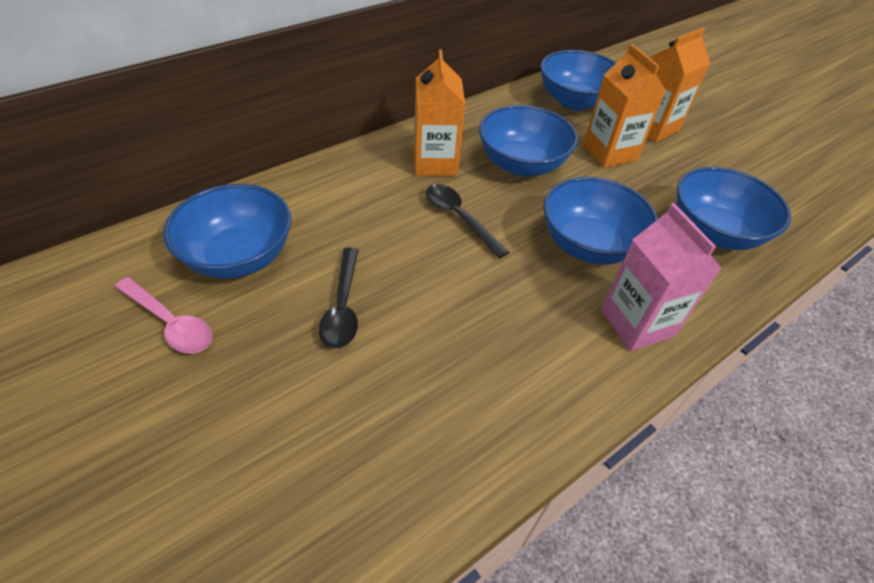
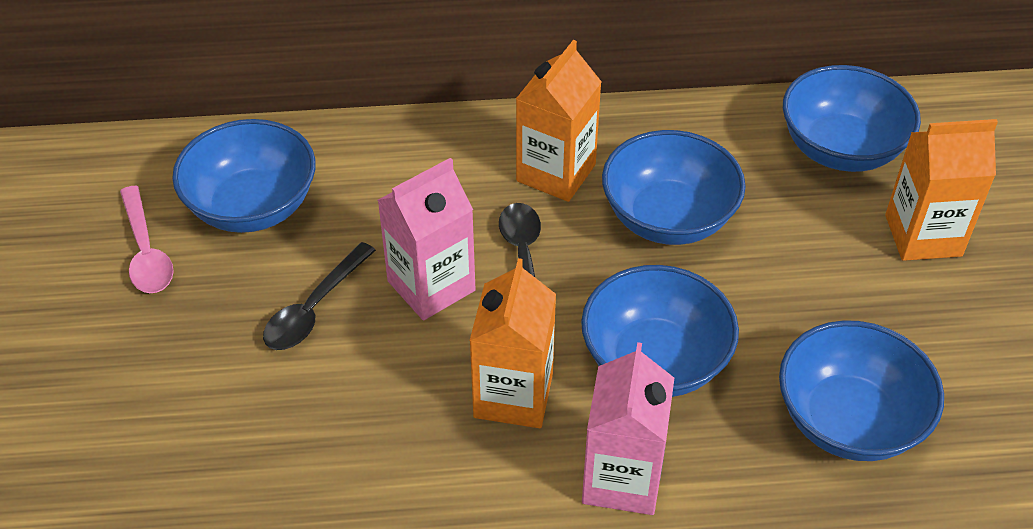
camera: 35 degrees right, 0 degrees up
orange carton [583,44,666,168] -> orange carton moved to [469,258,556,428]
none -> pink carton [378,158,476,320]

